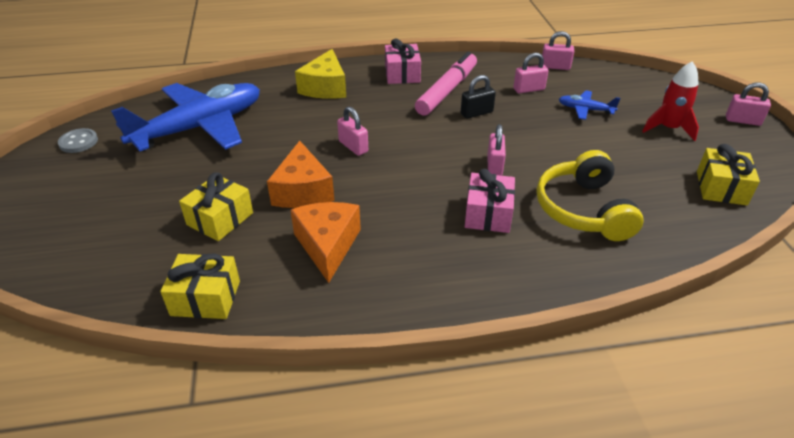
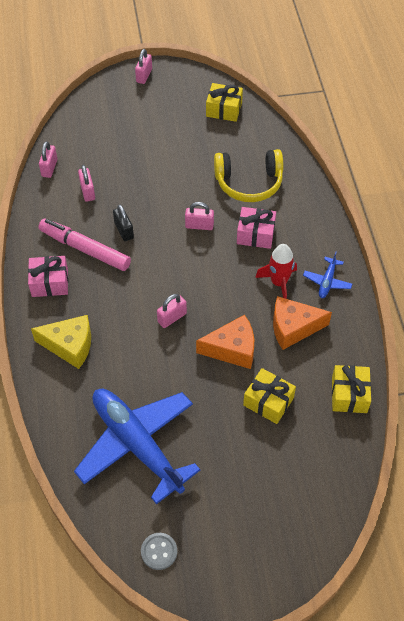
camera: 90 degrees left, 15 degrees up
blue plane [559,90,620,120] -> blue plane moved to [303,252,352,298]
red rocket [642,61,699,141] -> red rocket moved to [255,244,297,299]

